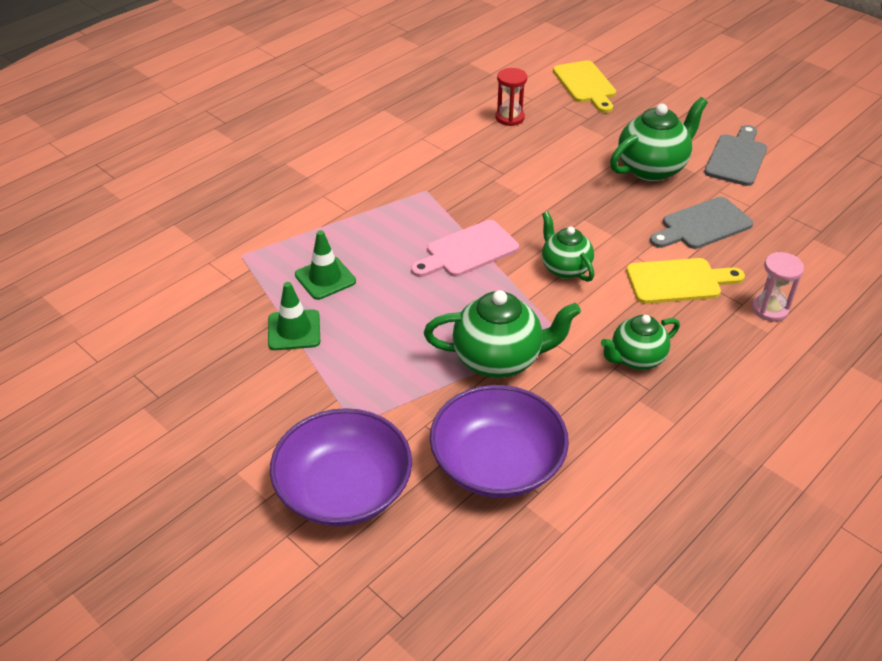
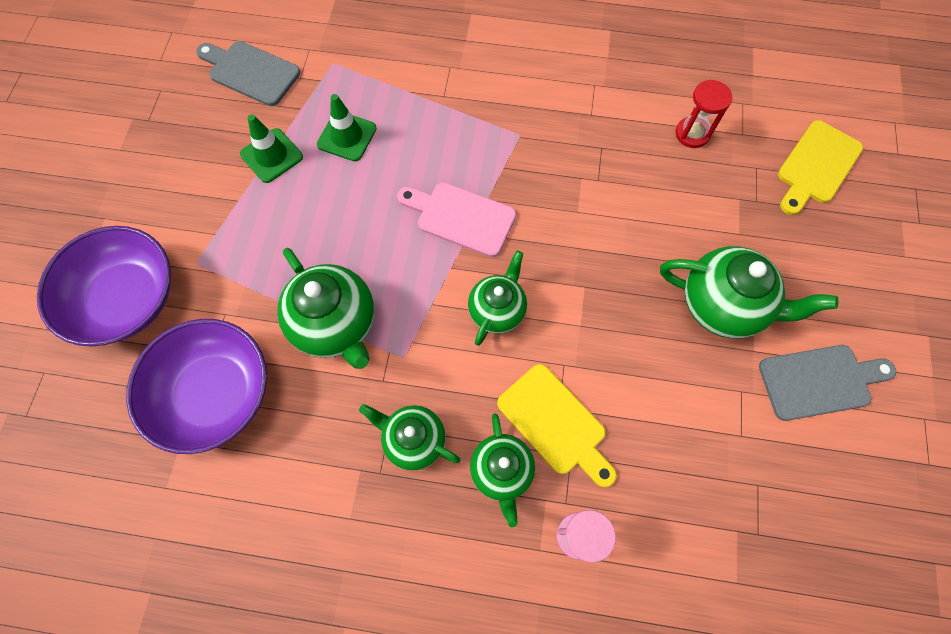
camera: 55 degrees right, 25 degrees up
grey cutting board [650,197,753,249] -> grey cutting board moved to [196,41,301,106]
none -> green teapot [470,414,535,527]

